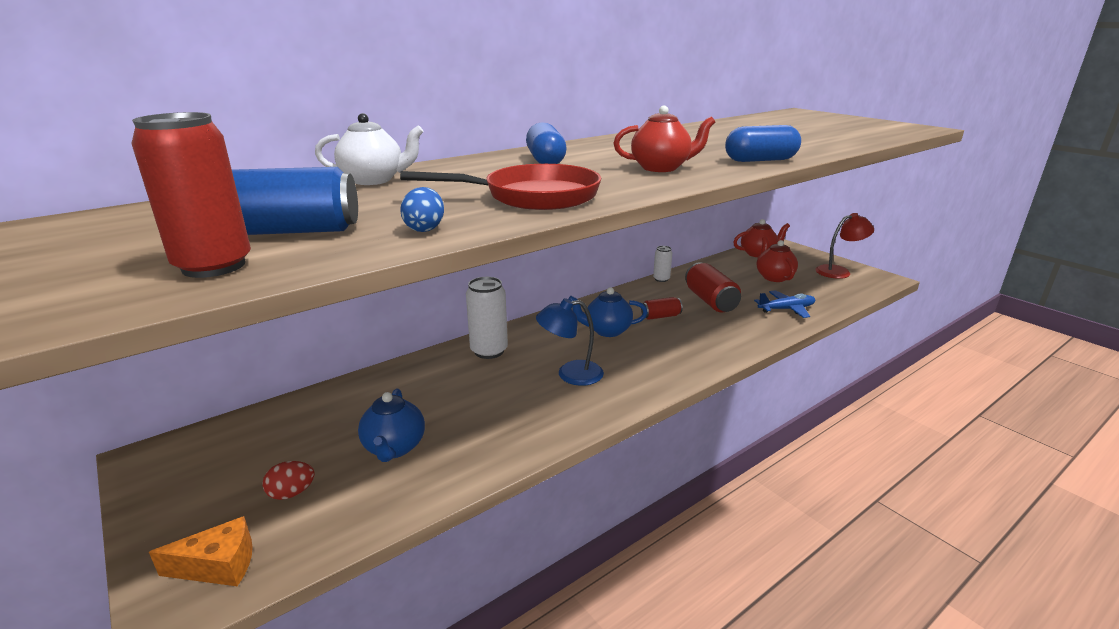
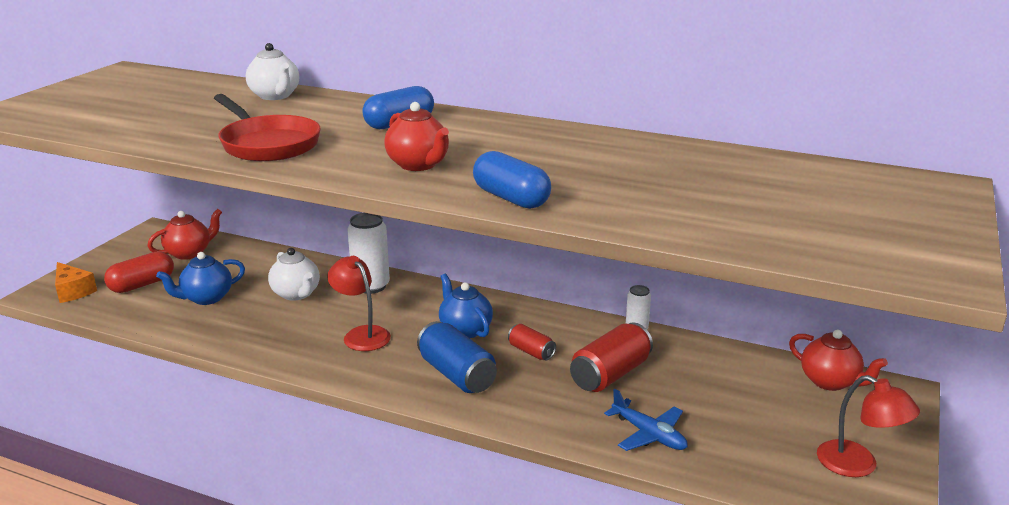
camera: 60 degrees right, 0 degrees up
red can [131,112,251,278] -> none
blue can [232,167,358,235] -> blue can moved to [417,321,497,393]
red egg [262,461,315,500] -> red capsule [104,251,174,293]
blue egg [400,187,444,232] -> none
blue lamp [536,298,604,386] -> red lamp [327,256,391,351]
red teapot [757,237,798,282] -> red teapot moved to [148,209,222,260]
none -> white teapot [268,248,320,301]

